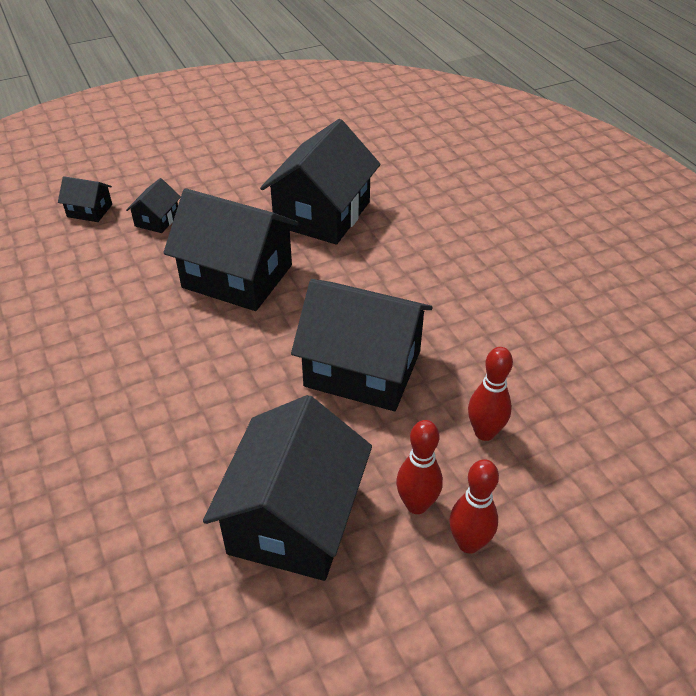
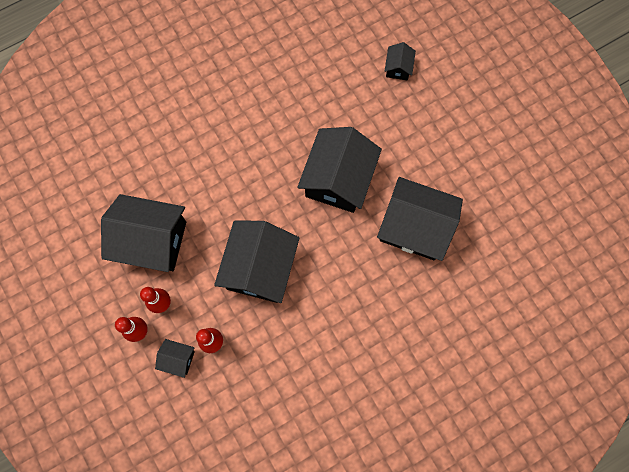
camera: 85 degrees right, 30 degrees up
black house [126,178,181,233] -> black house moved to [155,339,195,378]

